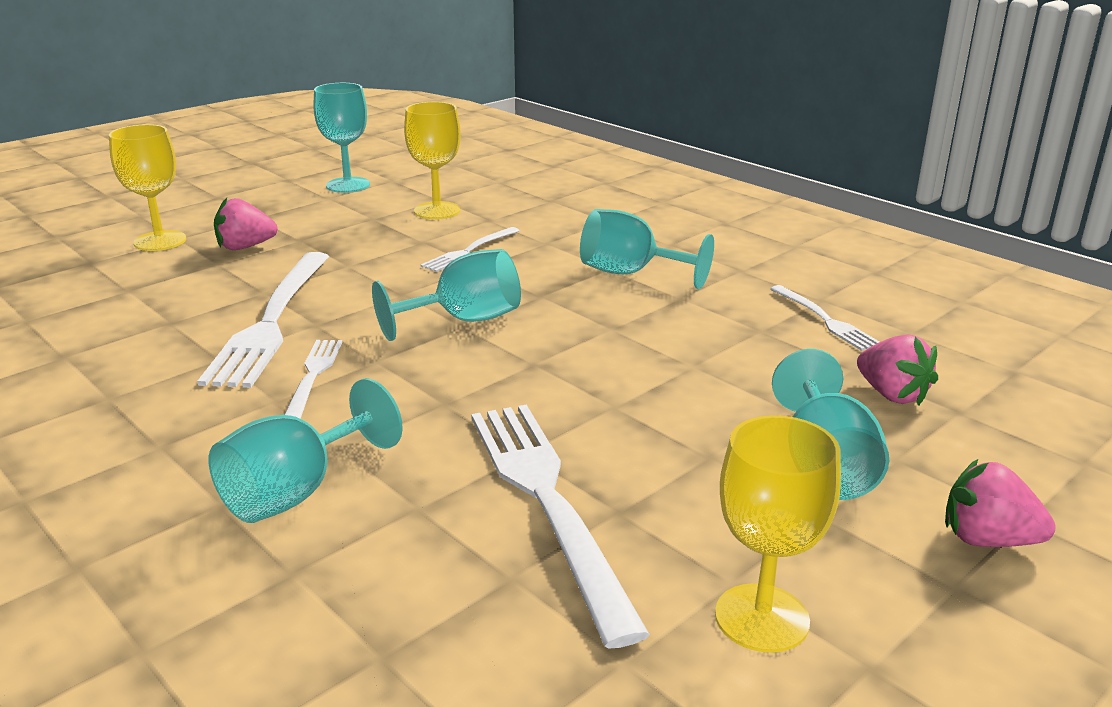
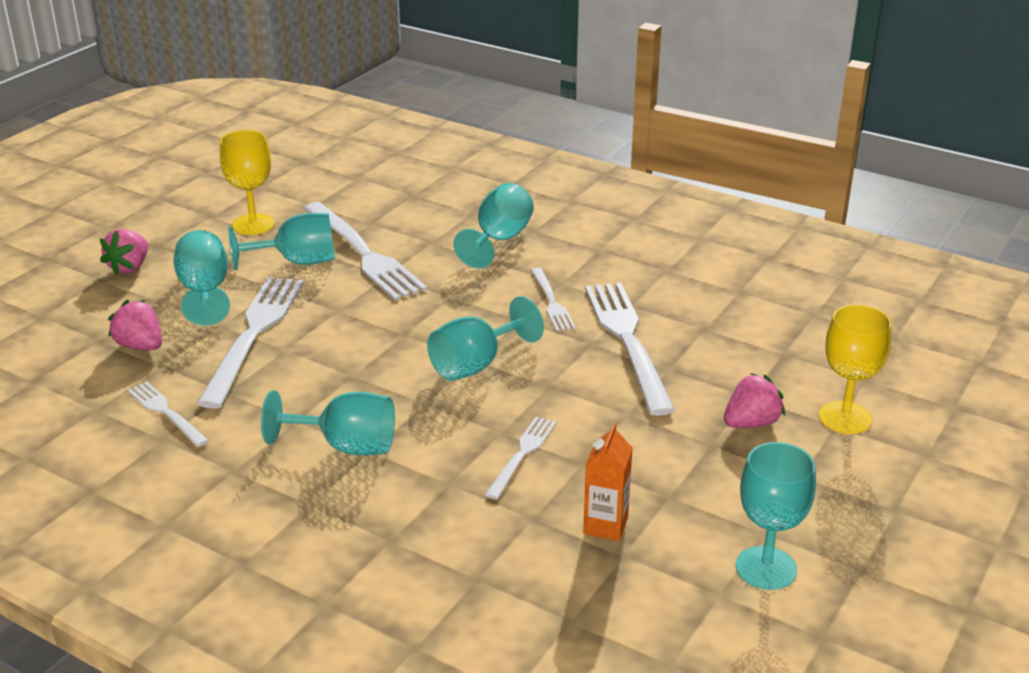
camera: 165 degrees right, 5 degrees up
yellow goblet [404,102,461,219] -> orange carton [583,423,633,541]
pink strawberry [945,459,1056,547] -> pink strawberry turned 105 degrees clockwise [100,229,148,276]
none -> white fork [197,277,304,408]
none -> turquoise goblet [228,213,335,270]

